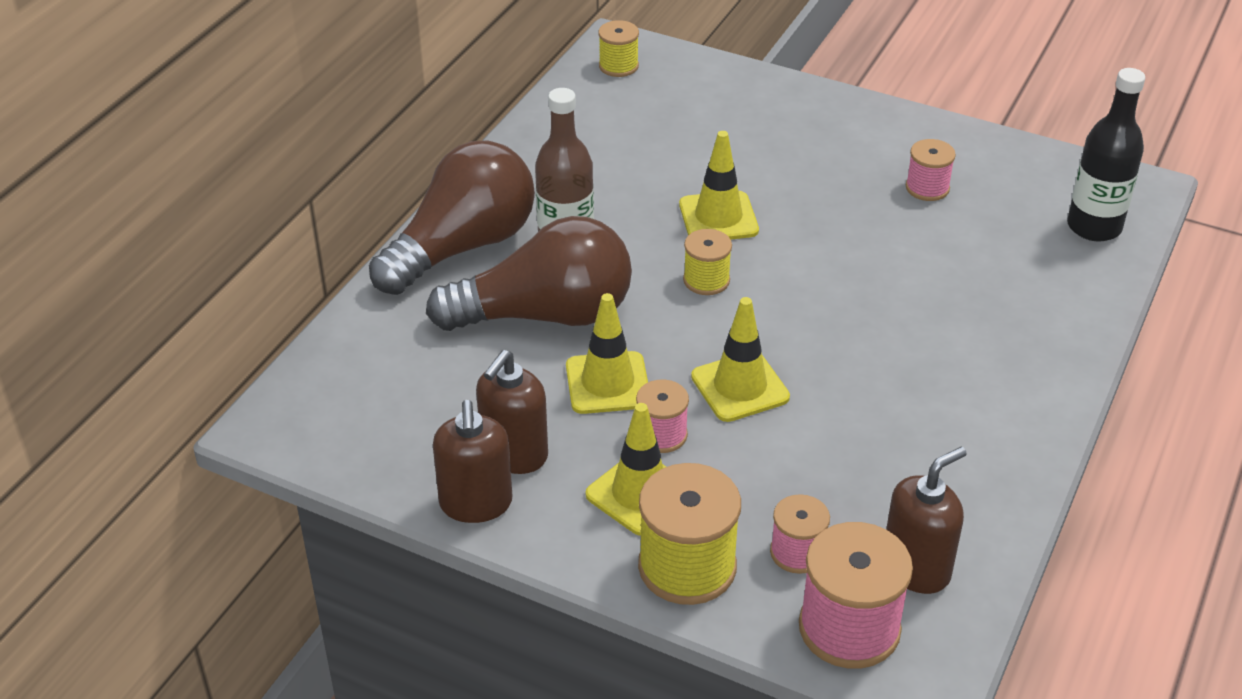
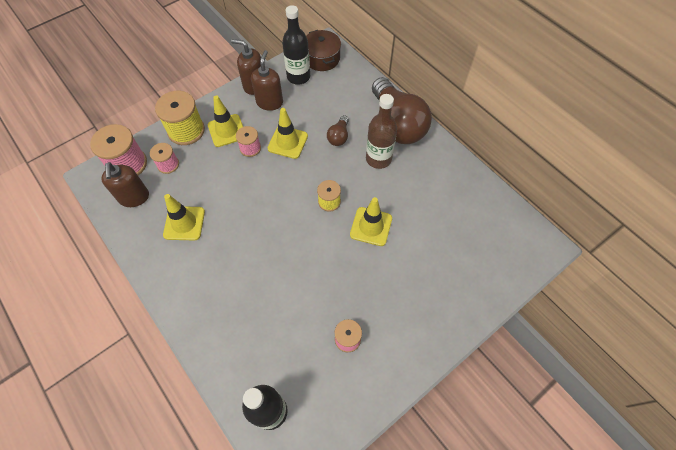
camera: 115 degrees right, 20 degrees up
brown light bulb [426,216,632,331] -> brown light bulb [327,115,349,146], size x0.44
brown soap dispenser [476,350,548,474] -> brown soap dispenser turned 45 degrees clockwise [251,50,283,111]
yellow spool [599,20,639,77] -> none
yellow traffic cone [691,297,790,422] -> yellow traffic cone moved to [163,194,205,240]
none -> black bottle [282,5,310,85]
none -> brown pot [306,30,341,71]

